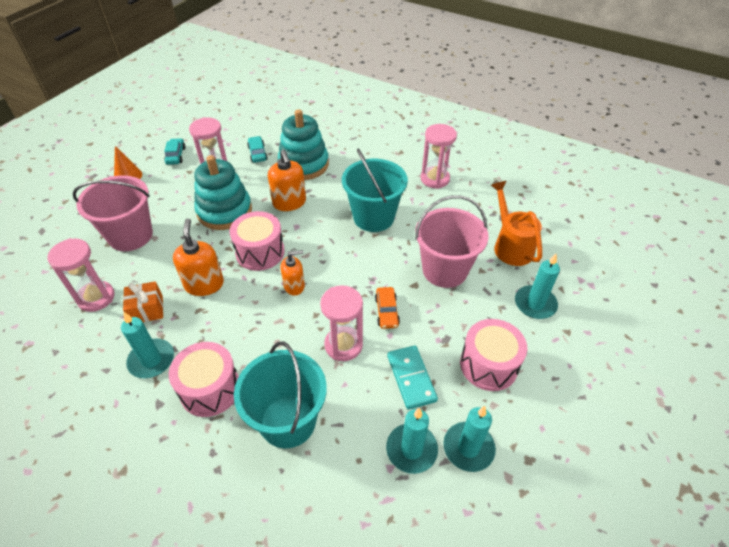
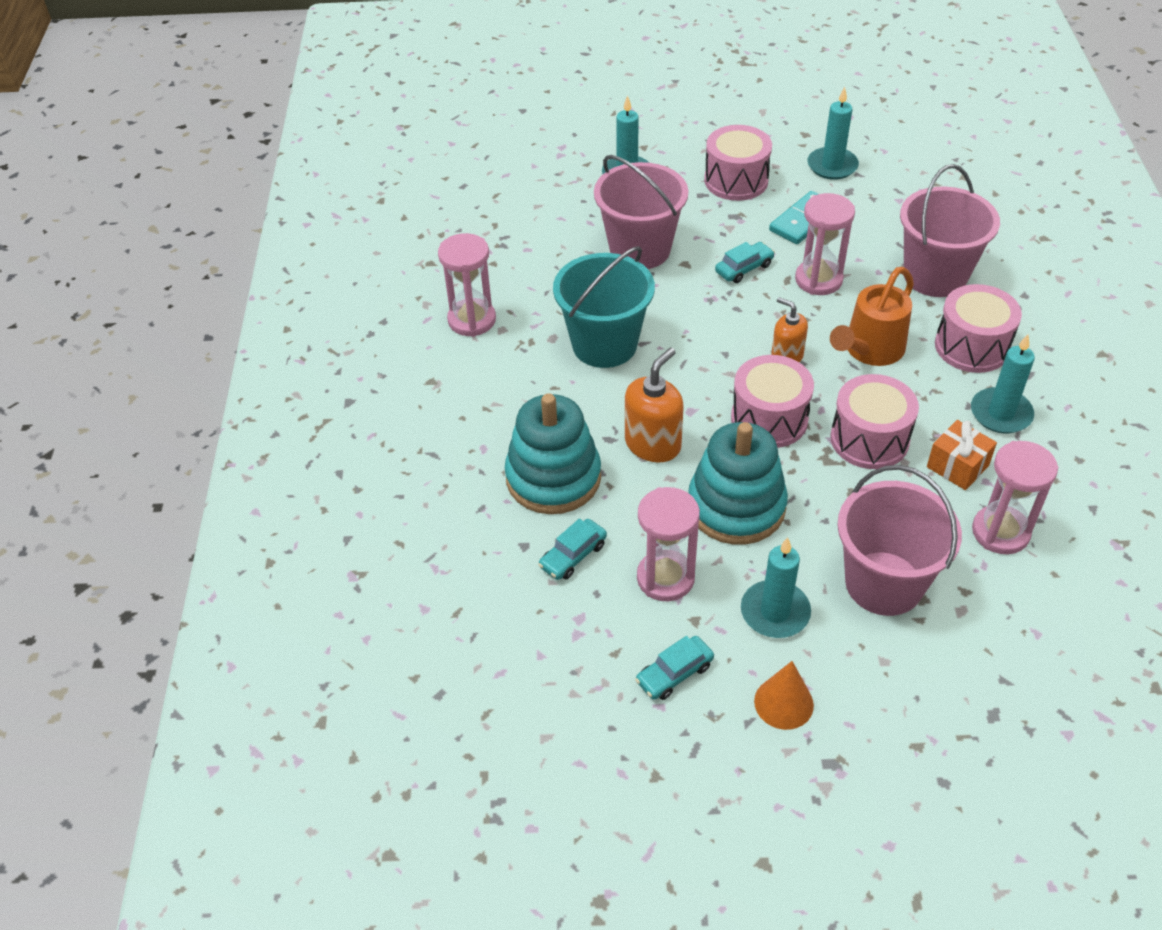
camera: 120 degrees left, 0 degrees up
orange soap dispenser [173,218,224,296] -> pink drum [830,374,919,469]
turquoise bucket [234,341,327,448] -> pink bucket [900,164,1000,297]
orange car [375,287,400,329] -> turquoise car [715,242,775,283]
turquoise candle [386,408,438,474] -> turquoise candle moved to [741,537,811,638]
orange watering can [491,181,542,266] -> orange watering can moved to [830,267,914,366]

